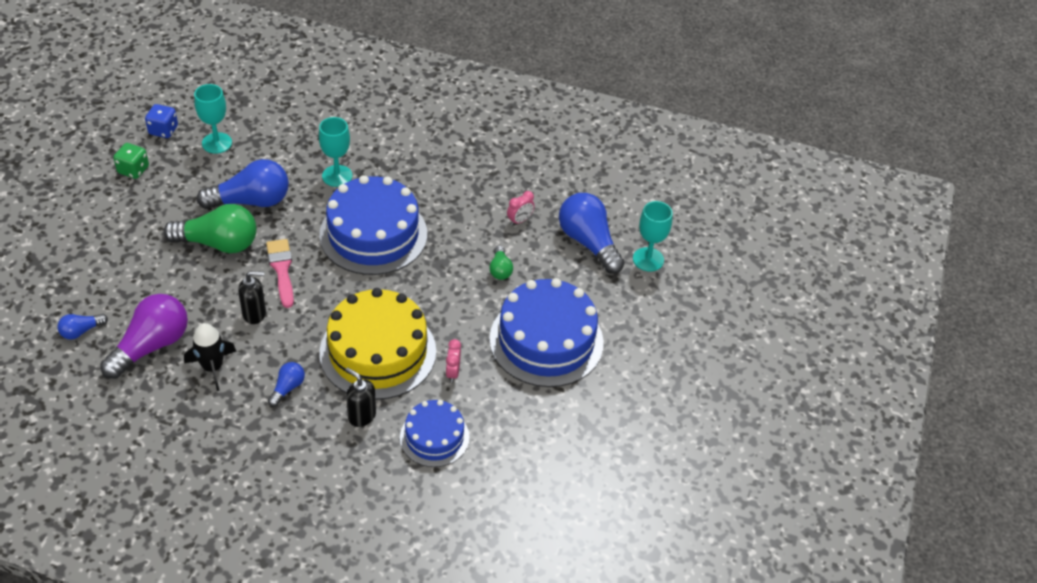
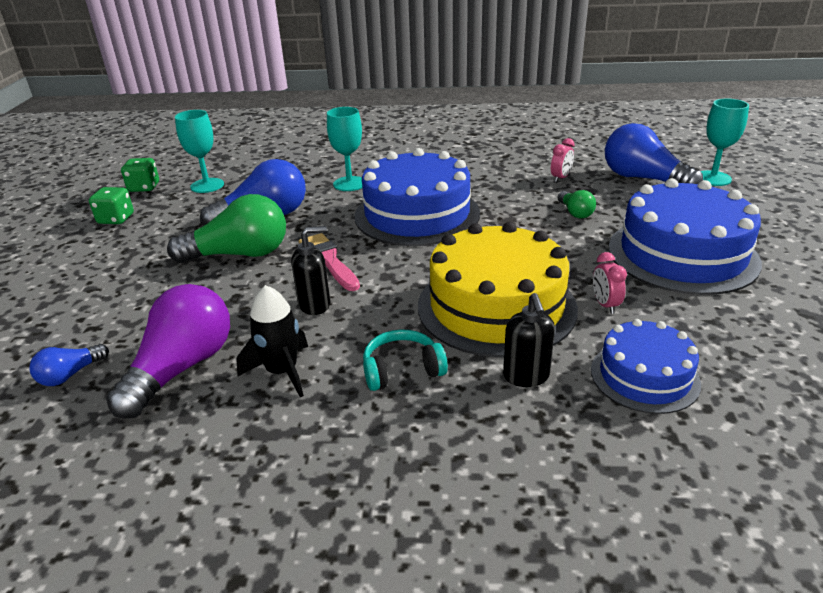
camera: 10 degrees left, 15 degrees down
blue dice [145,104,178,138] -> green dice [121,158,159,192]
blue light bulb [268,362,305,407] -> turquoise headphones [363,329,448,391]
black soap dispenser [345,367,376,427] -> black soap dispenser turned 120 degrees counterclockwise [503,293,555,387]

